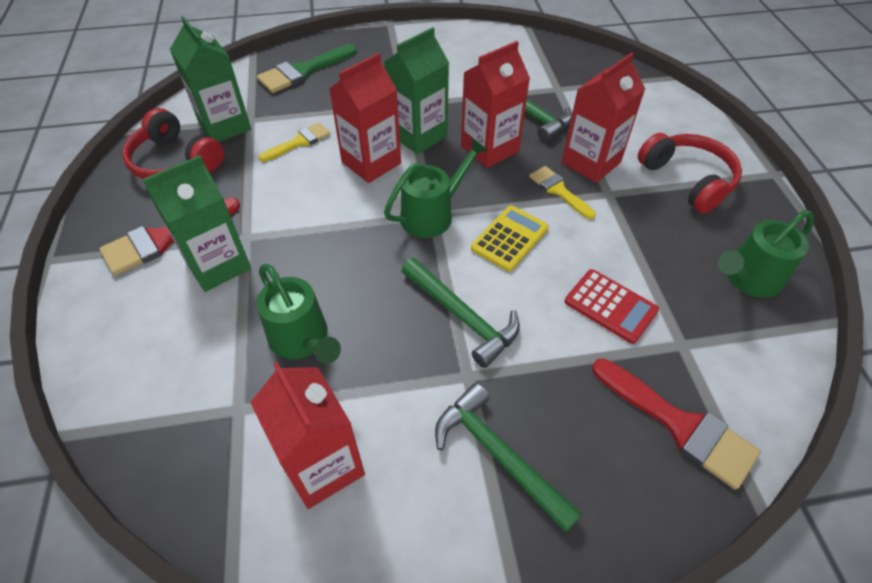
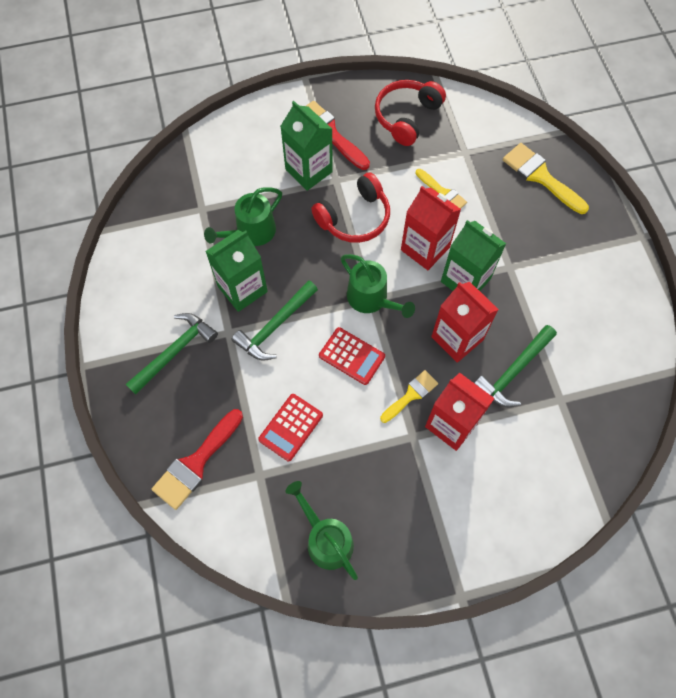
camera: 85 degrees right, 15 degrees up
green carton [170,16,251,142] -> green carton moved to [205,230,268,312]
red carton [250,362,365,509] -> none
green brush [257,44,357,93] -> yellow brush [503,143,589,214]
yellow calculator [471,206,549,271] -> red calculator [319,327,385,385]
red headphones [638,133,742,214] -> red headphones moved to [311,172,390,243]

